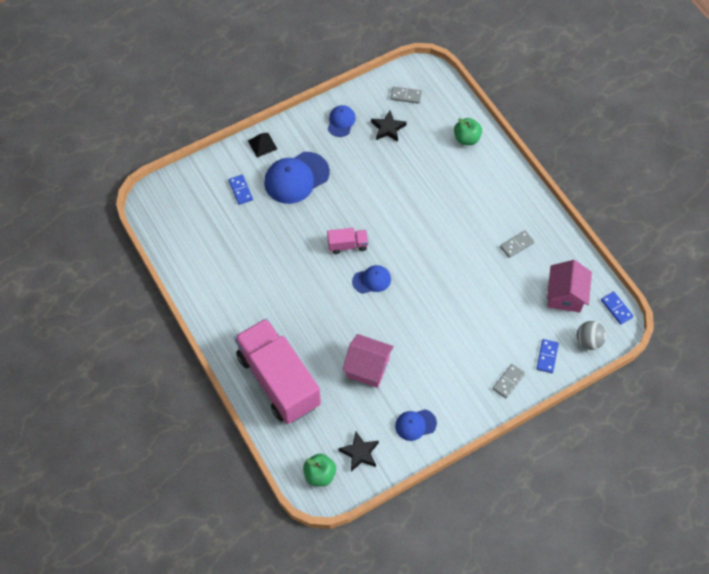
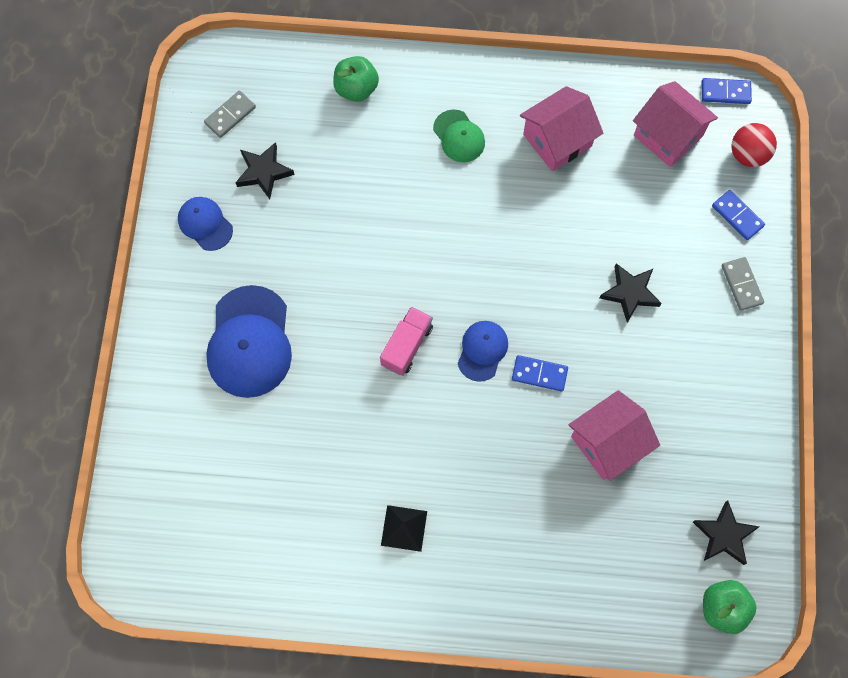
camera: 55 degrees left, 10 degrees up
blue domino [228,175,253,205] -> blue domino moved to [512,355,568,392]
pink truck [234,318,321,424] -> none
black pyramid [248,133,277,158] -> black pyramid moved to [381,505,427,552]
blue cap [395,409,437,441] -> none
grey domino [500,231,534,258] -> pink house [520,86,603,171]
grey ball [577,321,606,350] -> red ball [732,123,777,167]
none -> green cap [433,109,485,162]
none -> black star [600,263,662,323]

